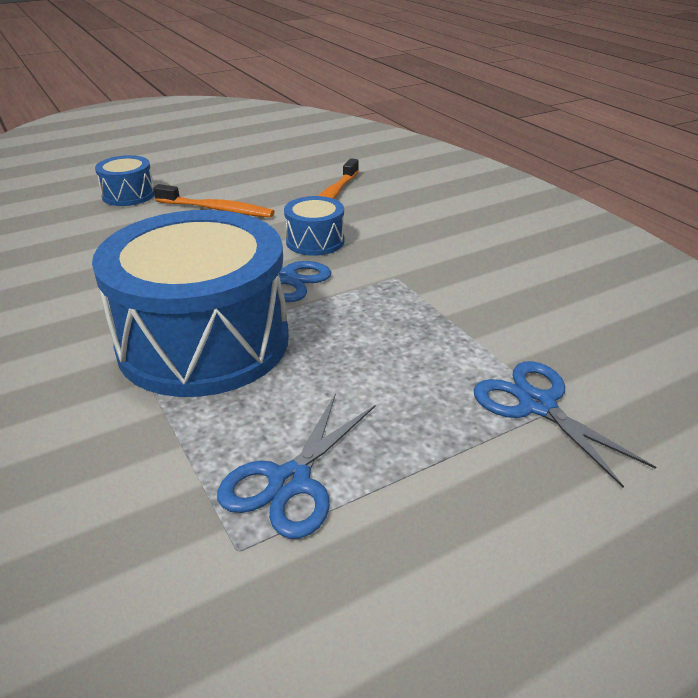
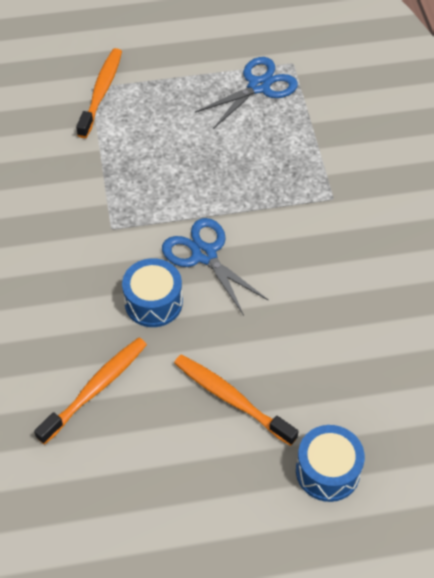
camera: 160 degrees left, 20 degrees up
blue drum [92,210,289,397] -> none
blue scissors [473,361,656,488] -> orange toothbrush [76,48,122,138]

